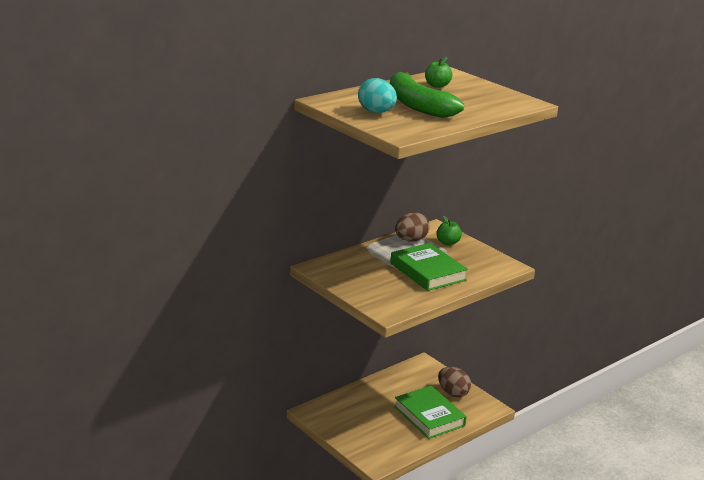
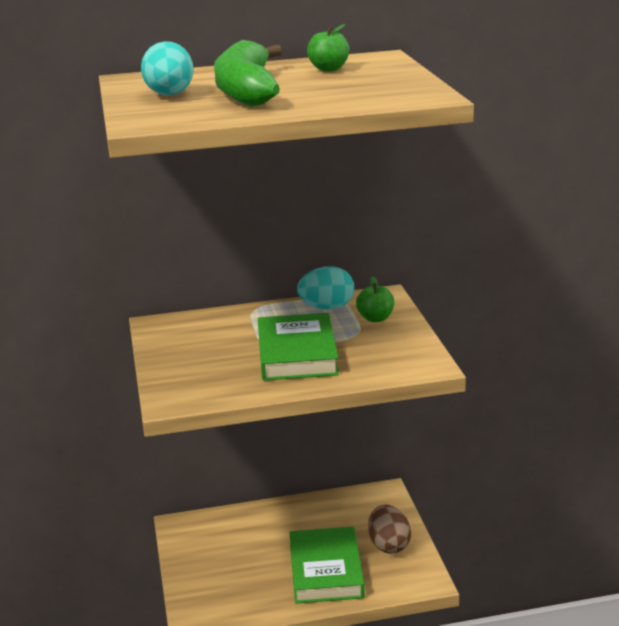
camera: 30 degrees right, 0 degrees up
brown egg [395,212,430,242] -> turquoise egg [297,266,354,309]

